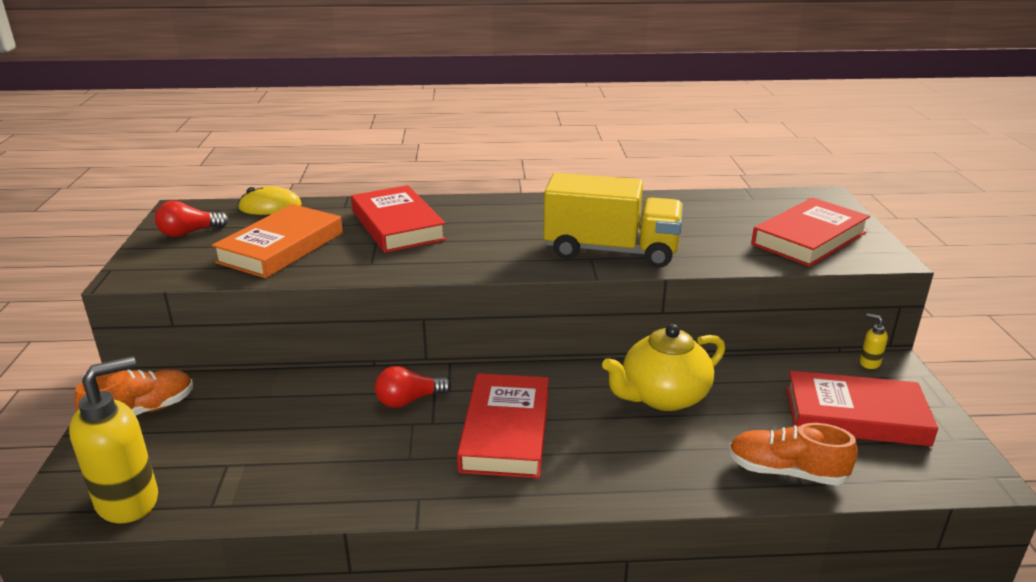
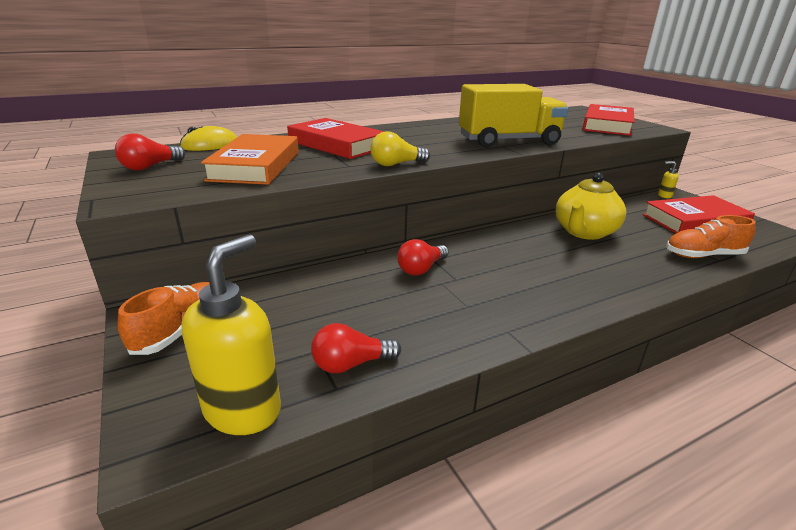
camera: 25 degrees left, 0 degrees up
red book [457,373,549,478] -> none
none -> red light bulb [311,323,401,373]
none -> yellow light bulb [370,131,430,166]

